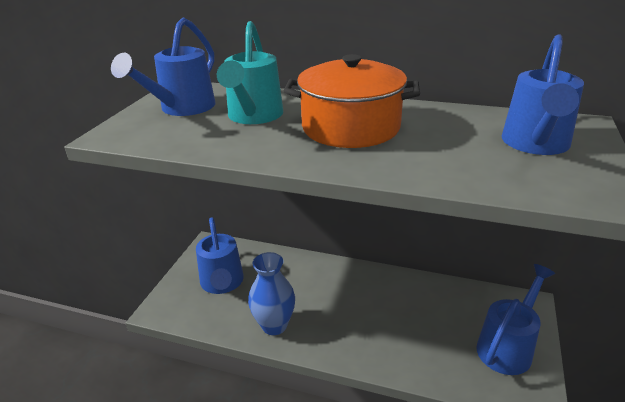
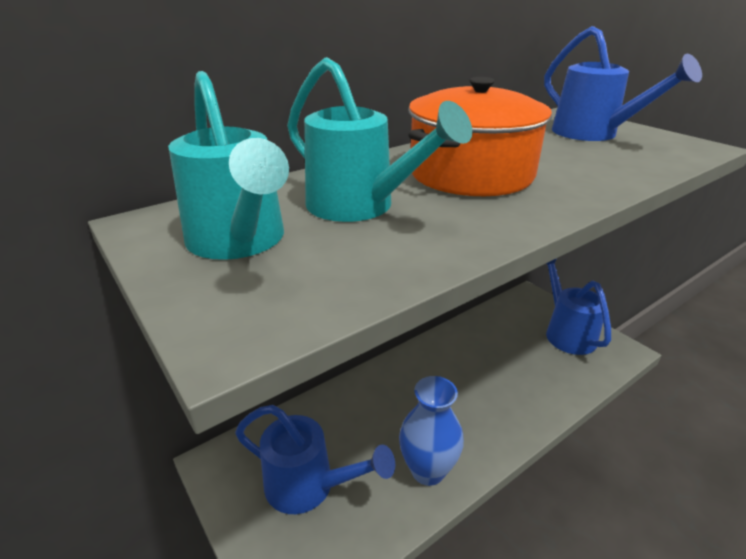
camera: 55 degrees left, 0 degrees up
blue watering can [111,17,216,116] -> turquoise watering can [168,71,289,260]

